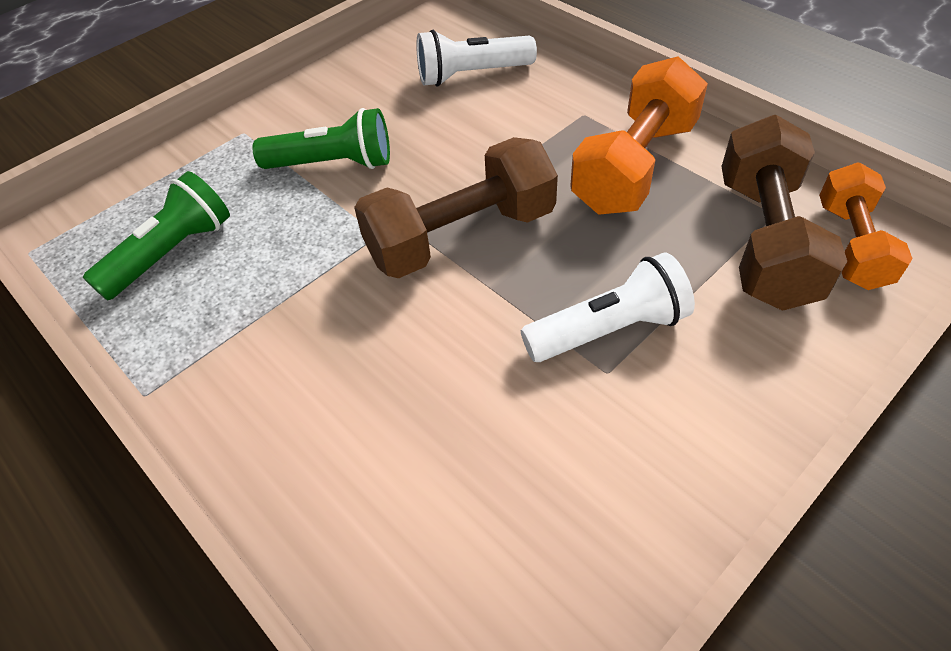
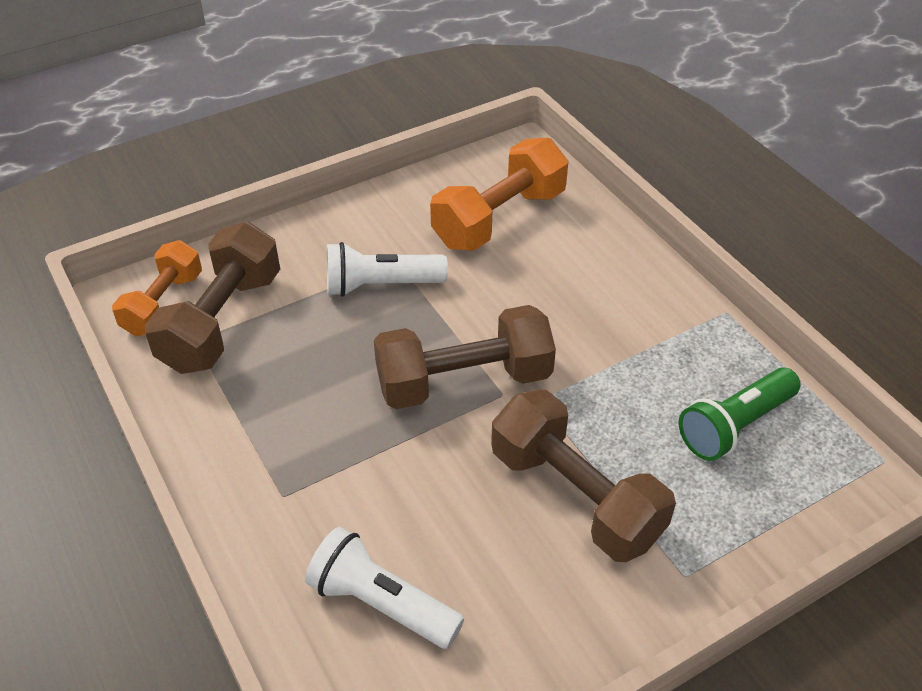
camera: 170 degrees left, 5 degrees down
green flashlight [252,108,390,169] -> brown dumbbell [491,390,676,562]
white flashlight [416,30,537,86] -> white flashlight turned 150 degrees counterclockwise [305,527,464,649]
orange dumbbell [570,56,708,215] -> orange dumbbell moved to [430,138,569,251]

